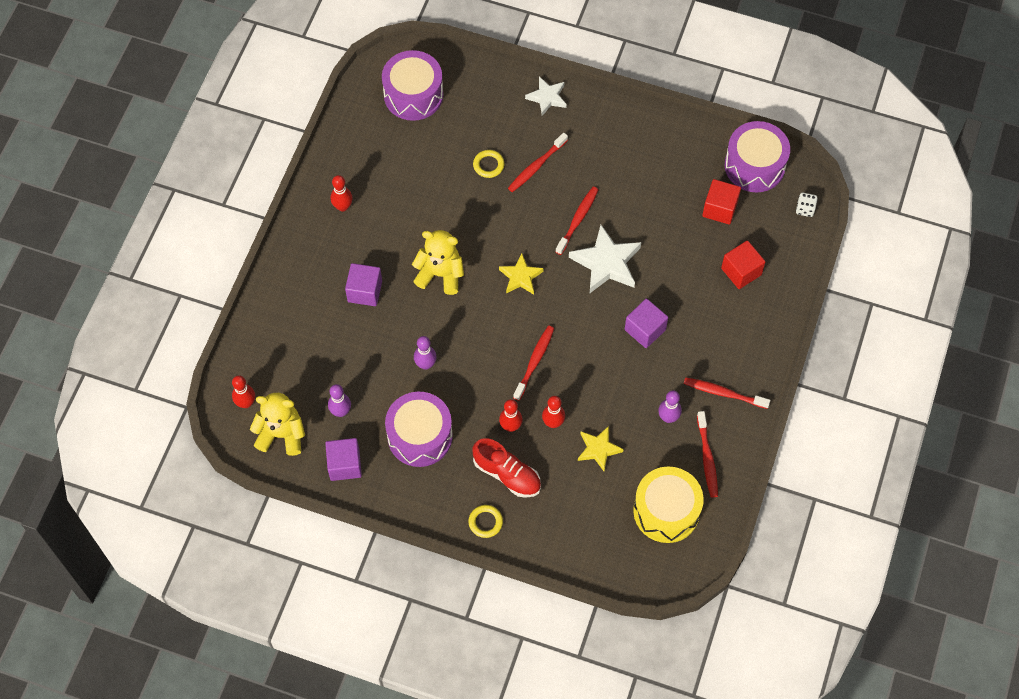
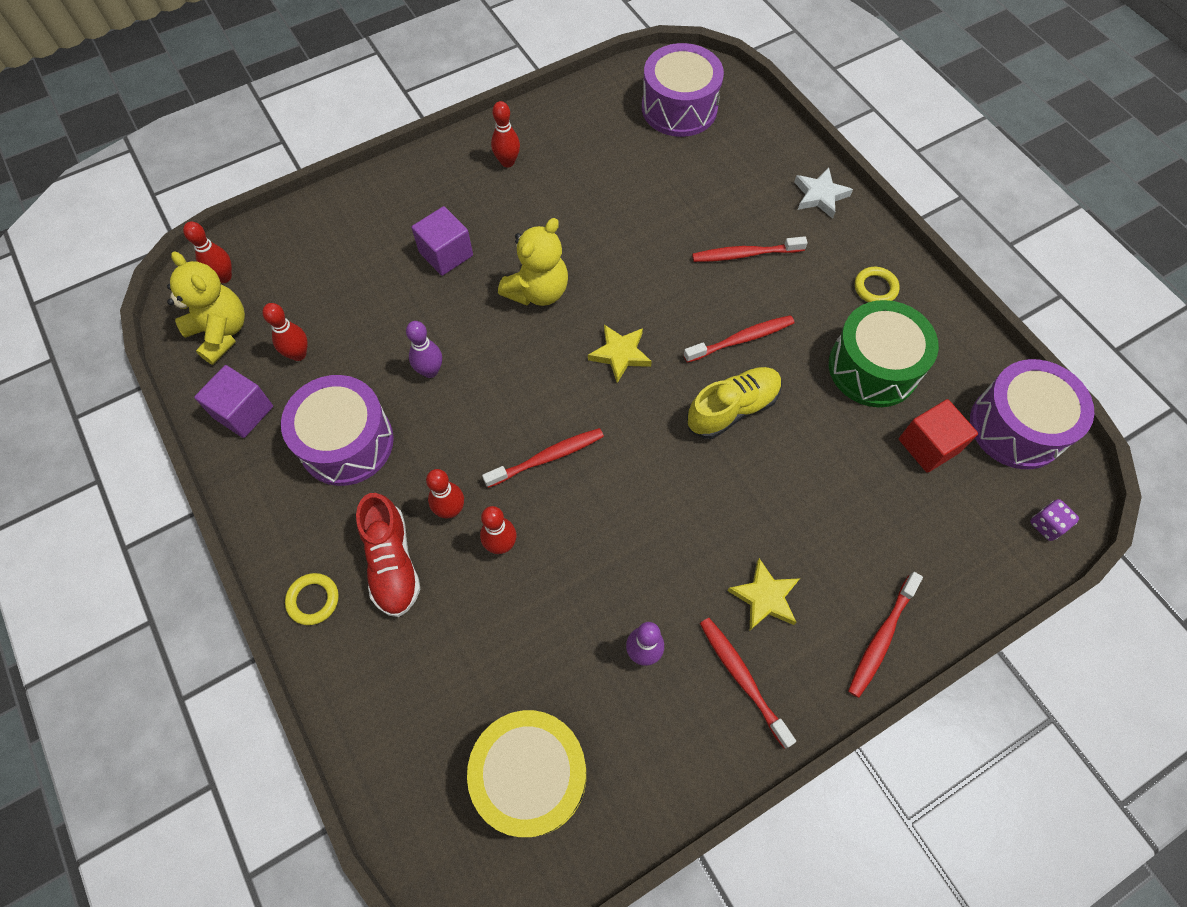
camera: 40 degrees right, 0 degrees up
purple bowling pin [328,384,351,417] -> red bowling pin [262,303,308,361]
yellow teddy bear [412,230,464,295] -> yellow teddy bear turned 75 degrees clockwise [498,218,568,306]
yellow ring [473,150,504,178] -> yellow ring moved to [855,267,900,302]
white star [569,225,641,293] -> yellow shoe [686,367,782,439]
yellow star [578,426,624,471] -> yellow star moved to [728,558,800,630]
purple cube [625,298,668,348] -> none
red toothbrush [697,411,718,497] -> red toothbrush moved to [848,572,923,698]
red cube [721,240,765,289] -> none
white dice [796,193,818,217] -> purple dice [1030,499,1079,541]
none -> green drum [829,300,939,407]

